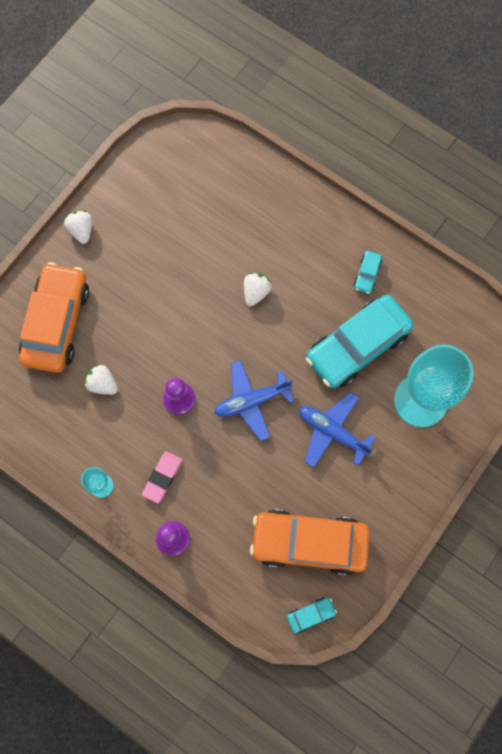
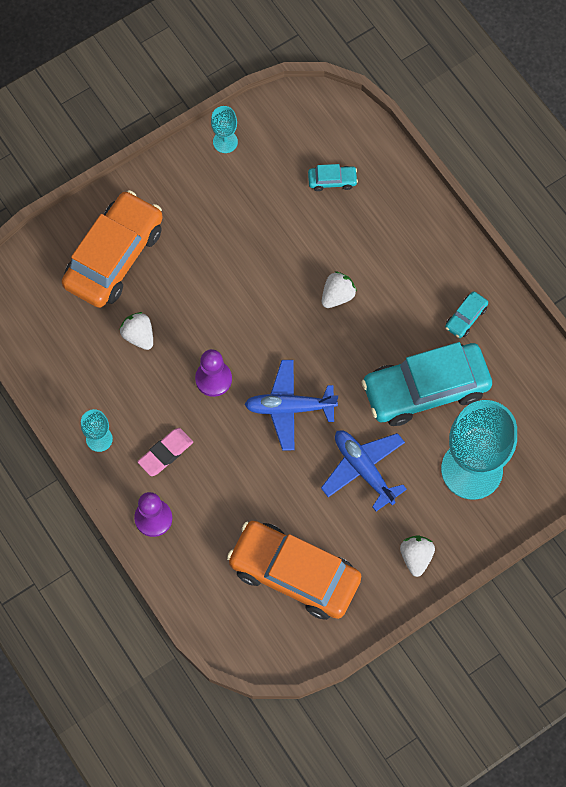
camera: 20 degrees right, 5 degrees down
white strawberry [64,210,92,244] -> white strawberry moved to [400,536,435,577]
turquoise car [287,597,337,633] -> turquoise car moved to [308,164,358,191]
none -> turquoise goblet [211,106,238,153]

